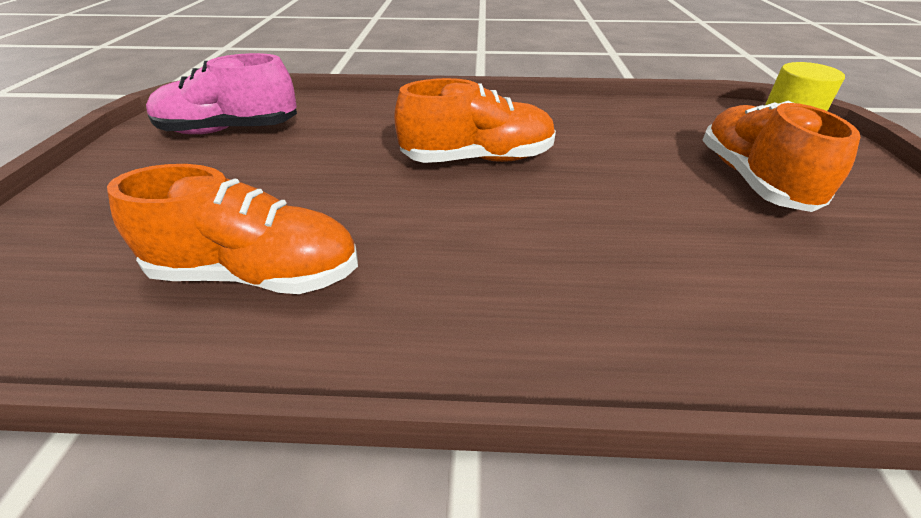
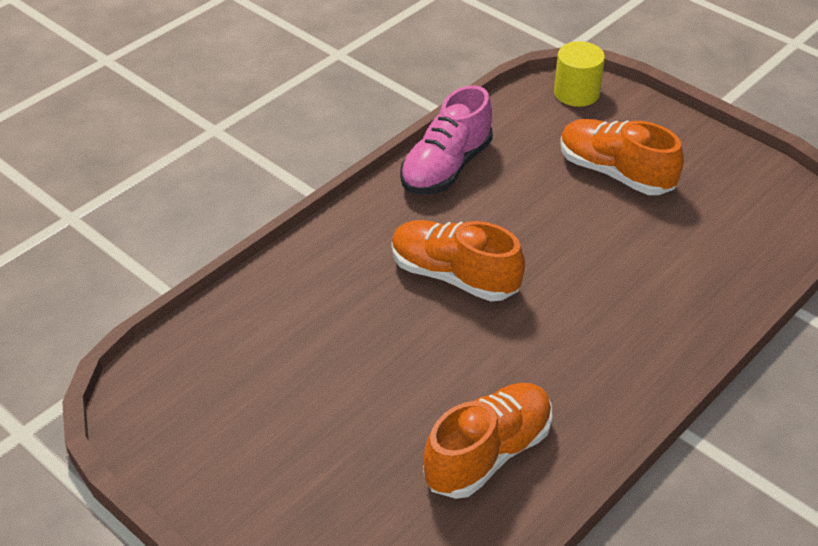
camera: 50 degrees left, 5 degrees up
pink shoe [146,53,297,134] -> pink shoe moved to [400,85,493,194]
orange shoe [394,78,556,163] -> orange shoe turned 90 degrees counterclockwise [391,220,525,301]

